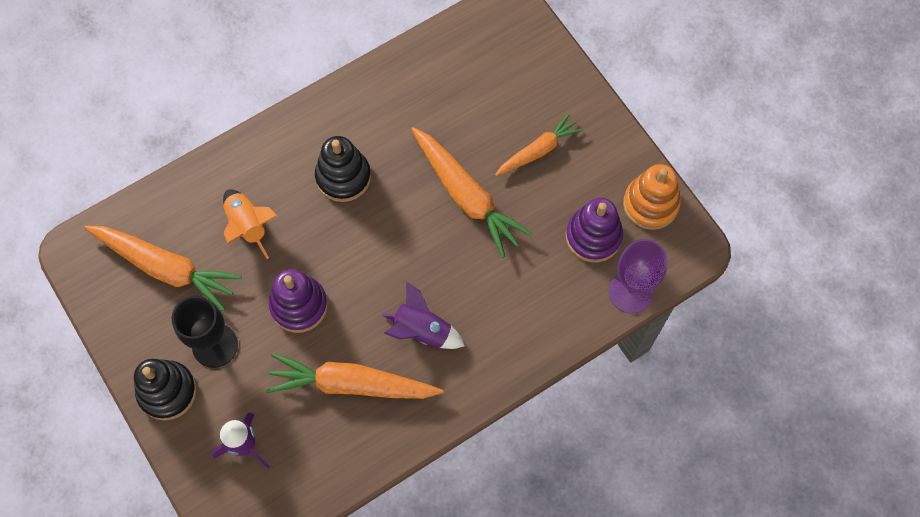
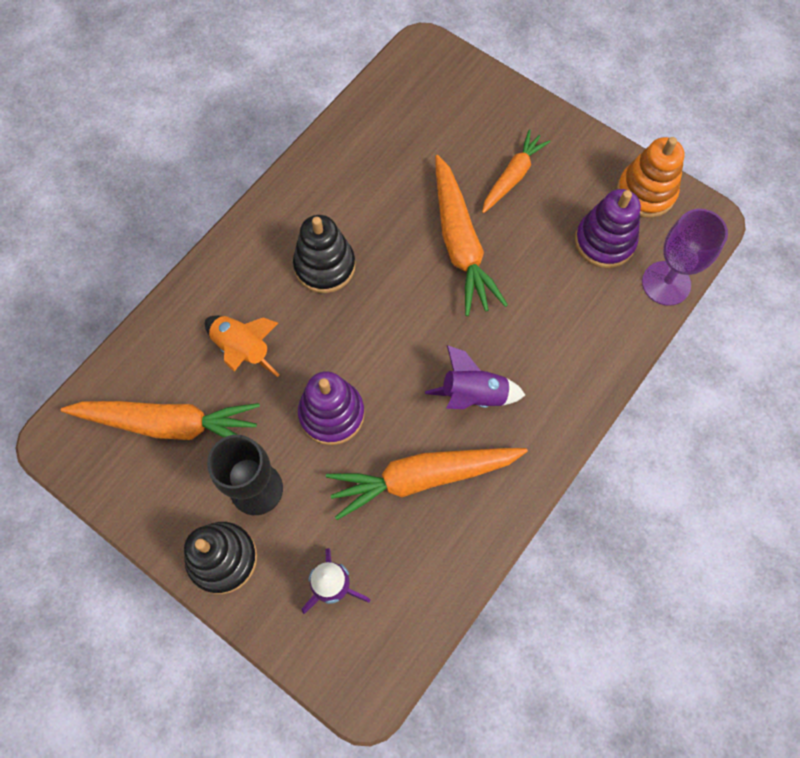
camera: 20 degrees left, 0 degrees up
orange carrot [411,127,533,258] -> orange carrot turned 45 degrees clockwise [435,155,508,316]

